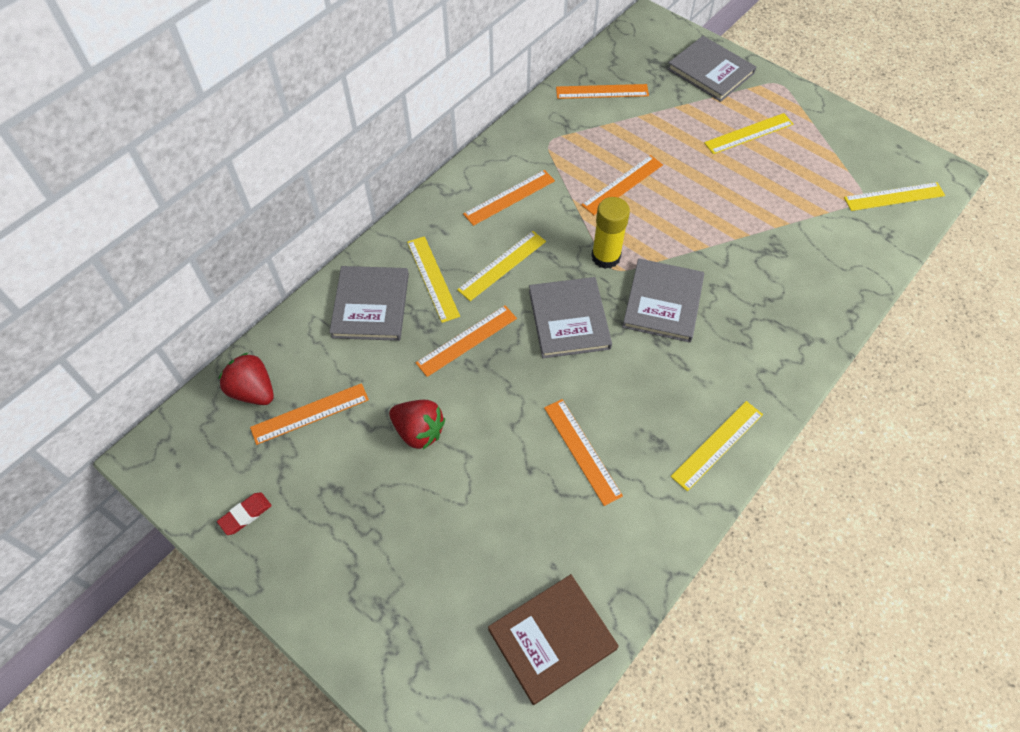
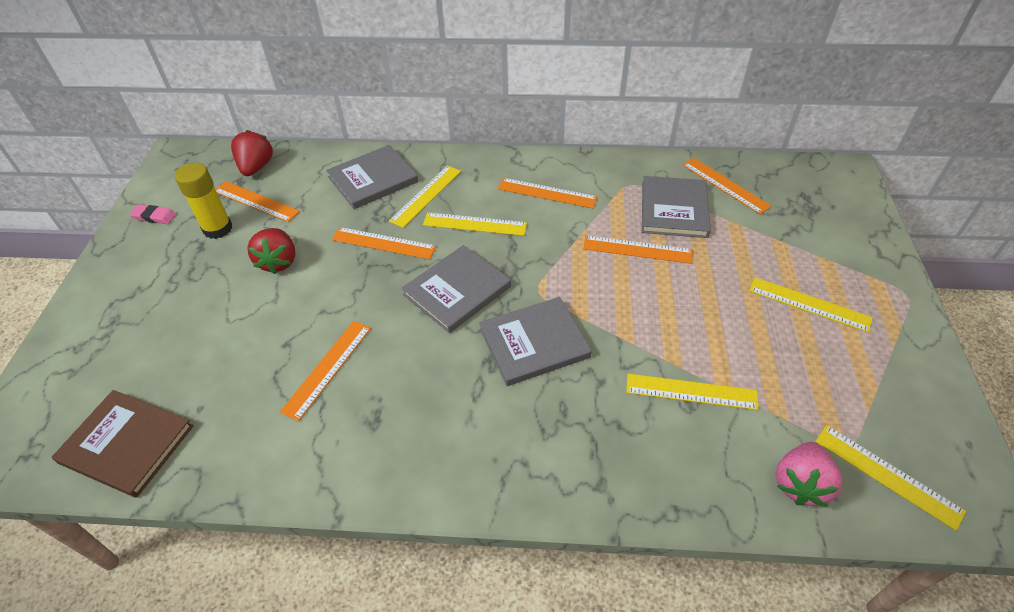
camera: 55 degrees right, 10 degrees down
red eraser [217,492,272,535] -> pink eraser [130,204,176,224]
yellow glue stick [591,197,630,269] -> yellow glue stick moved to [175,163,233,239]
grey book [667,36,756,102] -> grey book moved to [642,176,711,238]
yellow ruler [671,401,763,491] -> yellow ruler moved to [626,374,759,410]
none -> pink strawberry [775,442,843,507]

